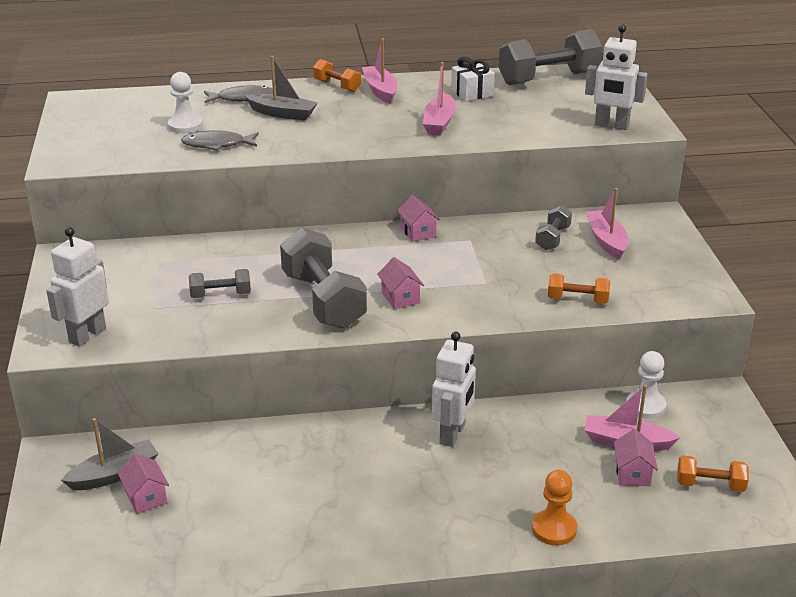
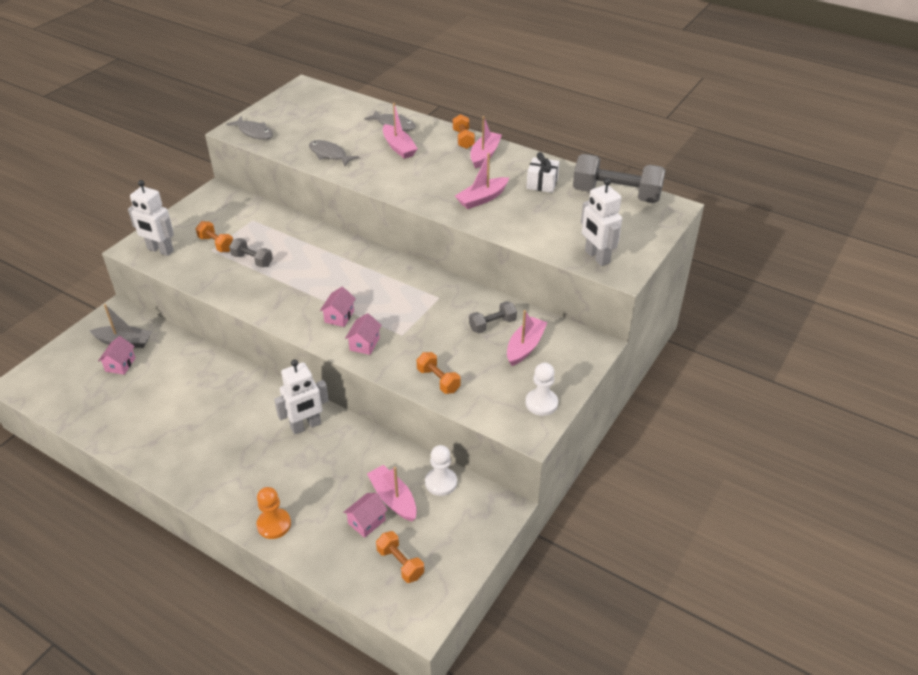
camera: 40 degrees right, 10 degrees up
white robot [46,227,109,347] -> white robot turned 135 degrees counterclockwise [128,180,174,256]
white pawn [168,72,203,133] -> white pawn moved to [525,363,558,416]
grey boat [245,56,318,120] -> pink boat [383,103,418,159]
grey dumbbell [280,228,367,329] -> none
pink house [397,195,440,242] -> pink house moved to [345,313,382,355]
none -> orange dumbbell [196,221,233,252]
none -> grey fish [226,116,273,140]

